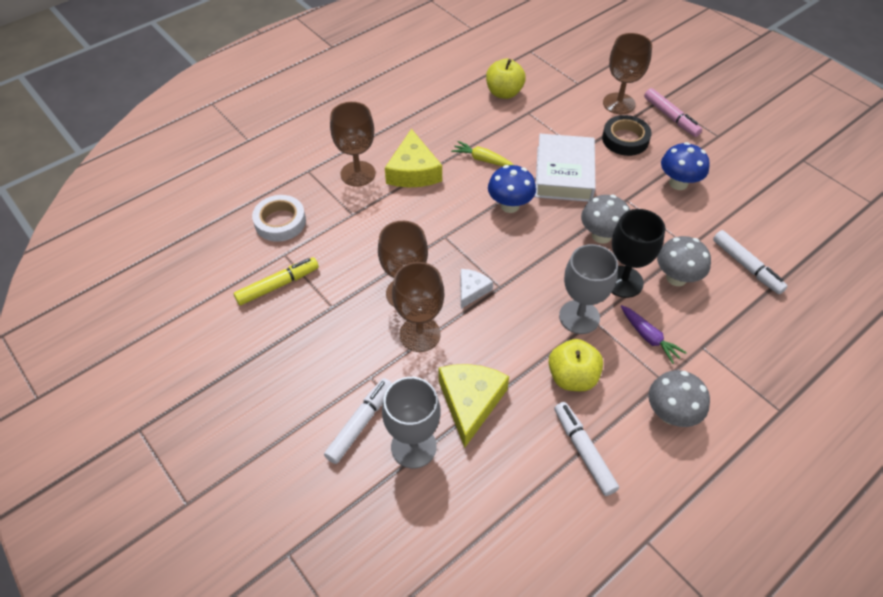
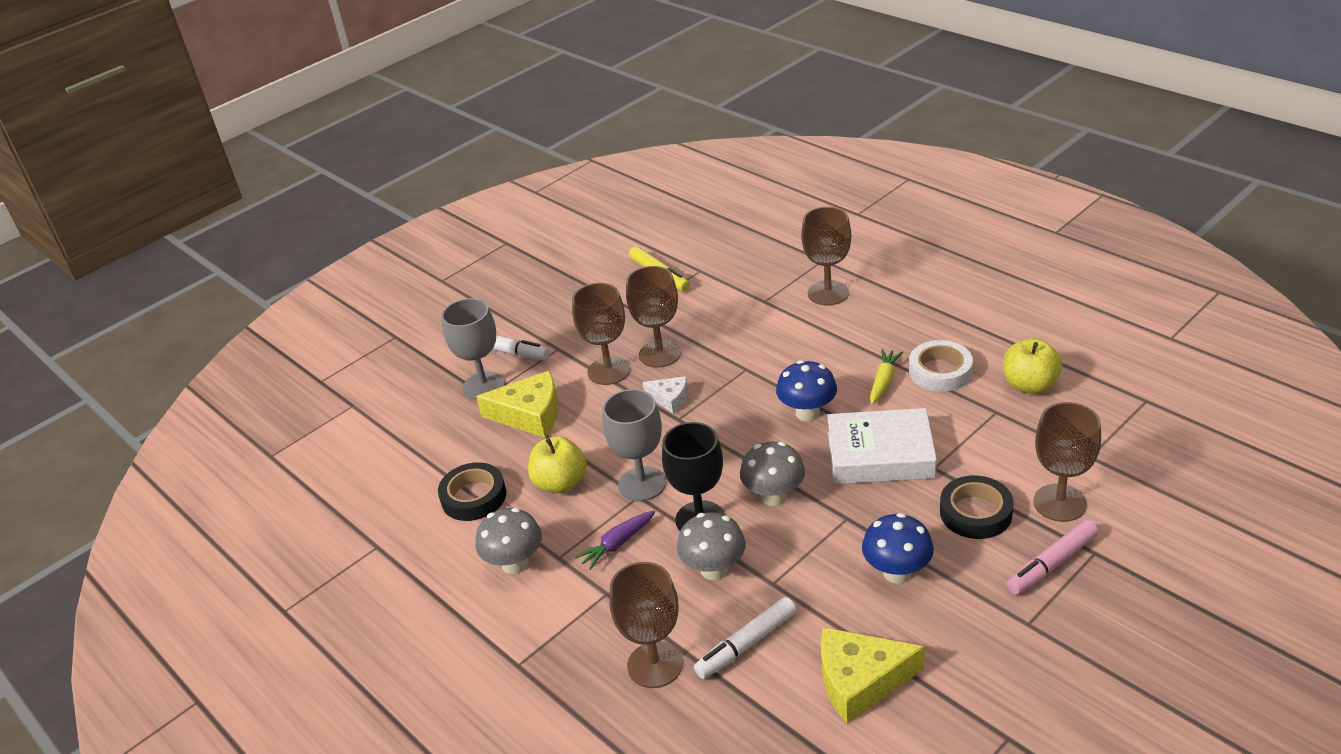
camera: 90 degrees right, 15 degrees down
white tape [252,195,306,242] -> white tape moved to [909,340,973,392]
yellow cheese [385,129,442,187] -> yellow cheese moved to [821,627,925,724]
white marker [554,402,619,496] -> black tape [438,462,506,521]
none -> brown goblet [609,562,683,688]

